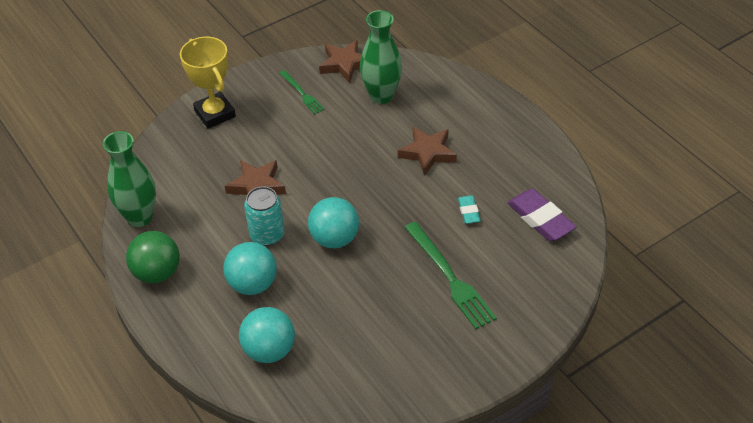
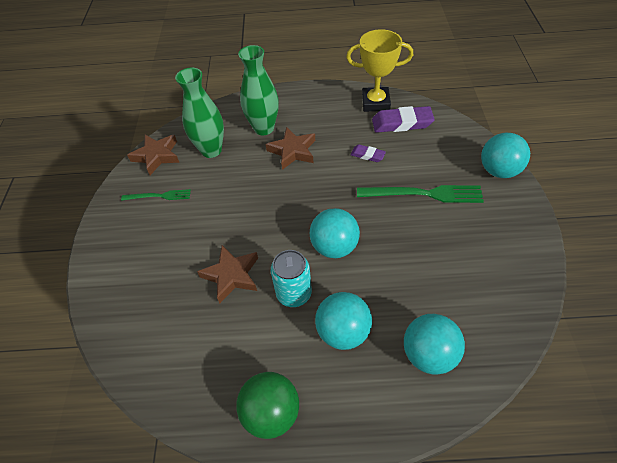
camera: 55 degrees left, 5 degrees up
green vase [103,131,156,227] -> green vase moved to [238,45,279,135]
yellow trophy [180,37,236,129] -> yellow trophy moved to [346,29,413,112]
turquoise eraser [458,195,481,224] -> purple eraser [350,145,386,162]
none -> turquoise ball [481,133,530,178]

